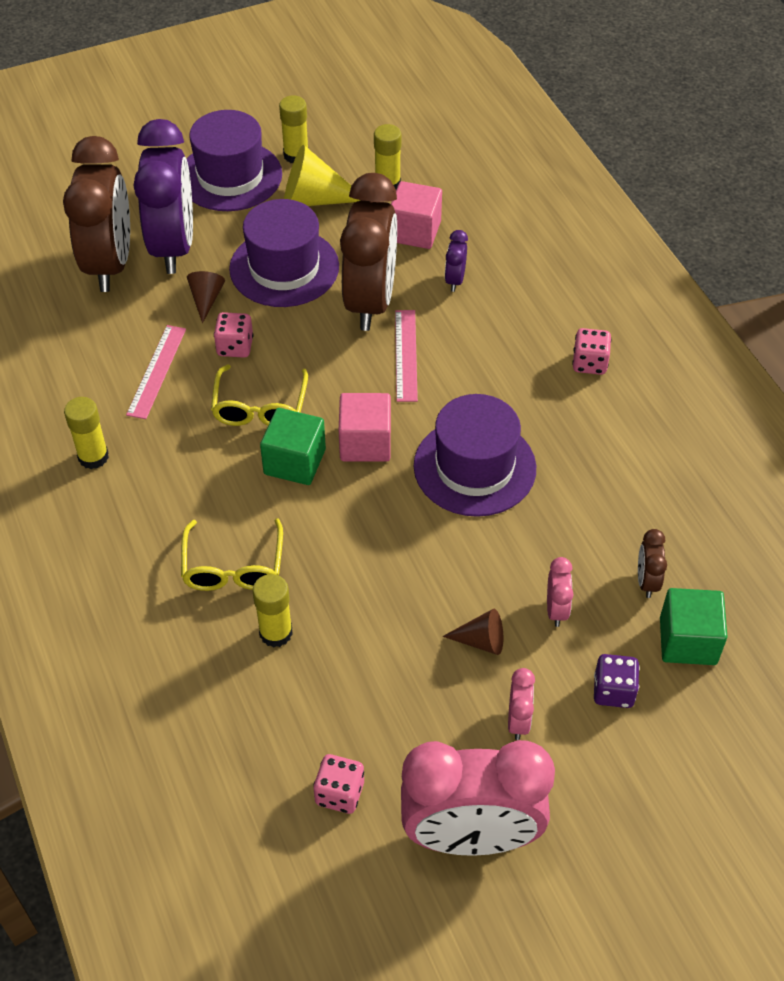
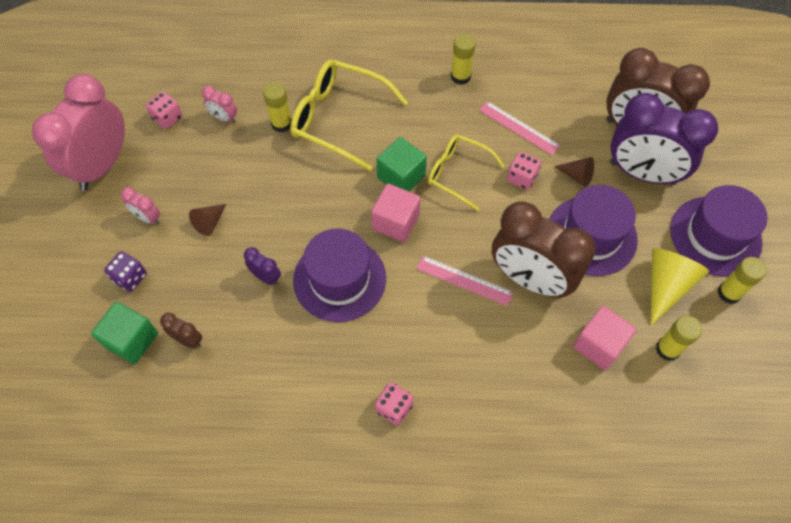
camera: 115 degrees right, 10 degrees up
yellow glasses [181,518,283,591] -> yellow glasses [290,60,408,171], size x1.56
purple clock [445,230,468,292] -> purple clock moved to [244,247,281,285]
pink clock [547,557,574,627] -> pink clock moved to [202,86,237,123]

